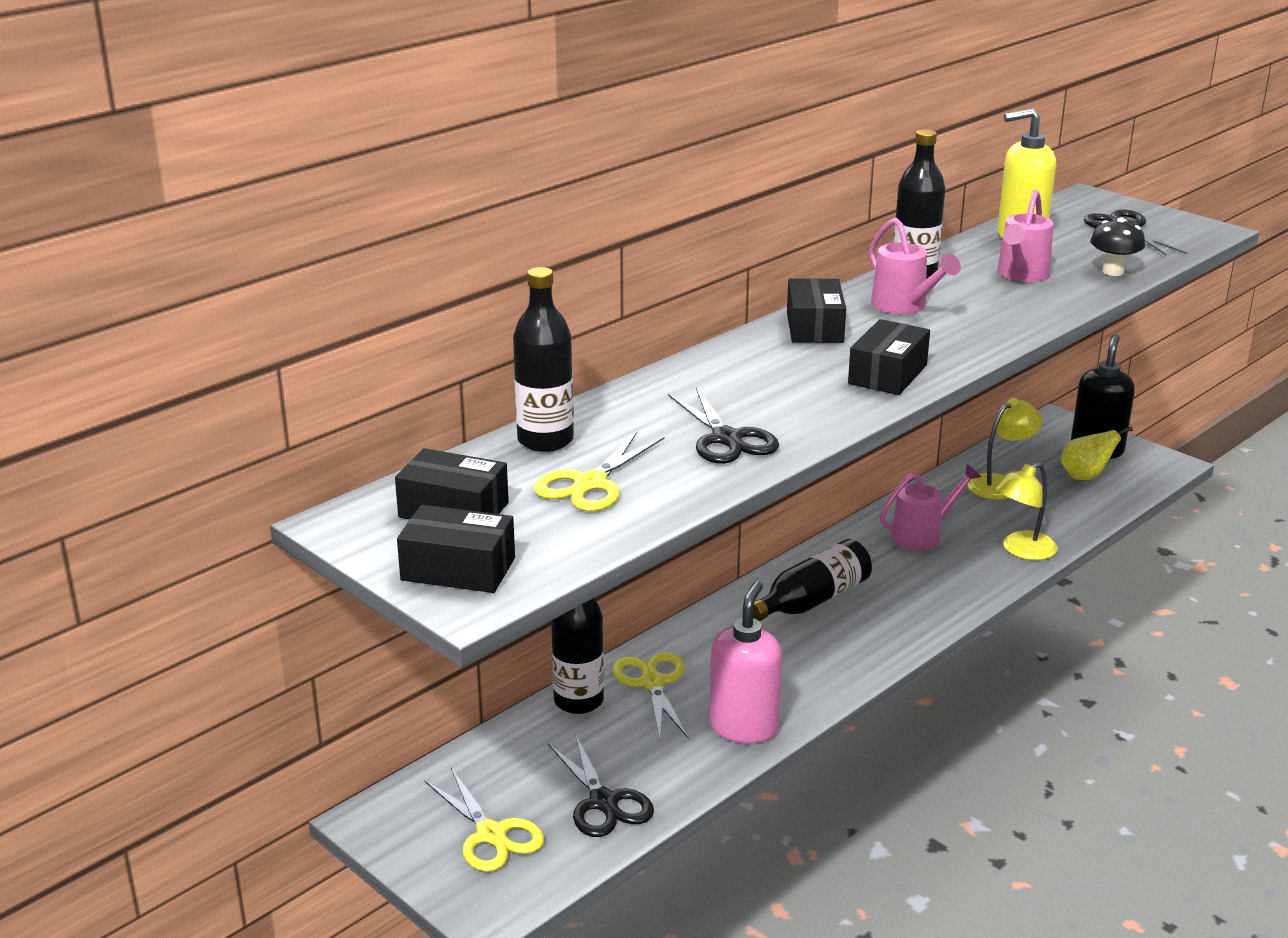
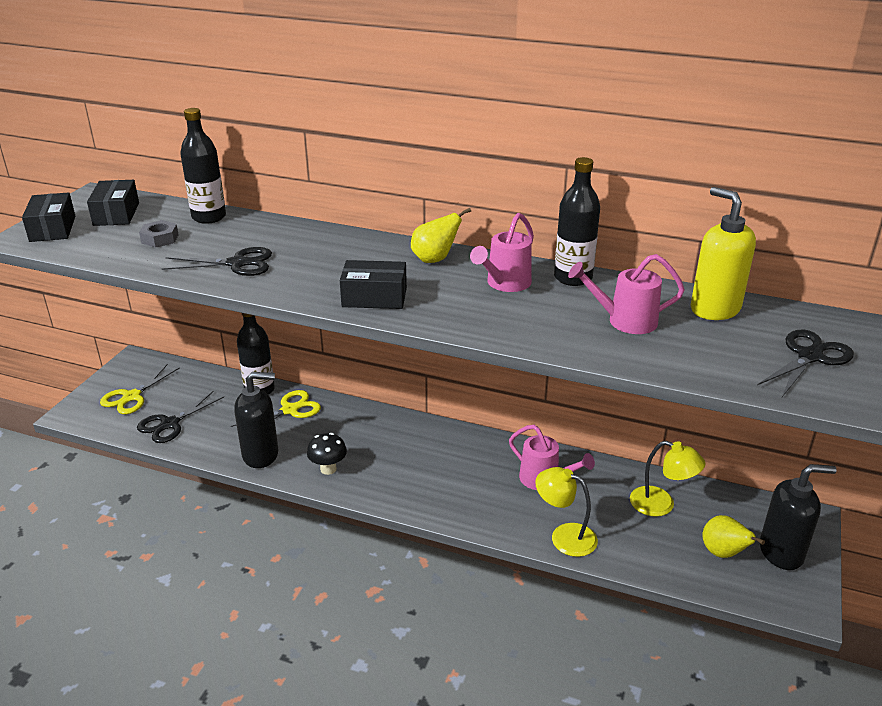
camera: 65 degrees right, 5 degrees up
yellow scissors [534,432,664,512] -> grey nut [139,220,179,248]
black scissors [668,388,779,464] -> black scissors turned 135 degrees counterclockwise [162,247,272,276]
pink soap dispenser [709,581,782,743] -> black soap dispenser [234,372,278,468]
black bottle [753,539,872,622] -> none
black box [787,278,846,343] -> yellow pear [411,208,471,263]
black mushroom [1090,217,1145,276] -> black mushroom moved to [307,433,347,475]

